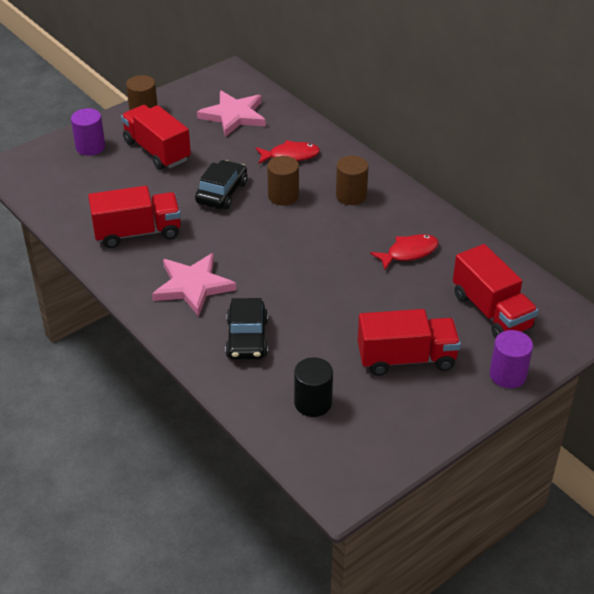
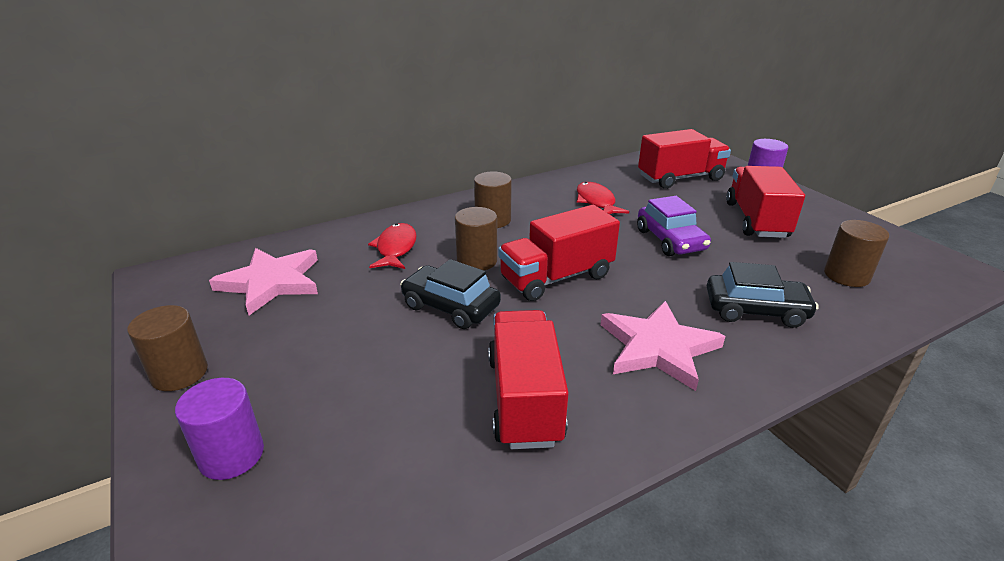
camera: 80 degrees left, 10 degrees down
red truck [121,105,191,170] -> red truck moved to [498,205,620,301]
black cylinder [294,357,333,417] -> brown cylinder [824,220,889,287]
none -> purple car [637,196,711,256]

